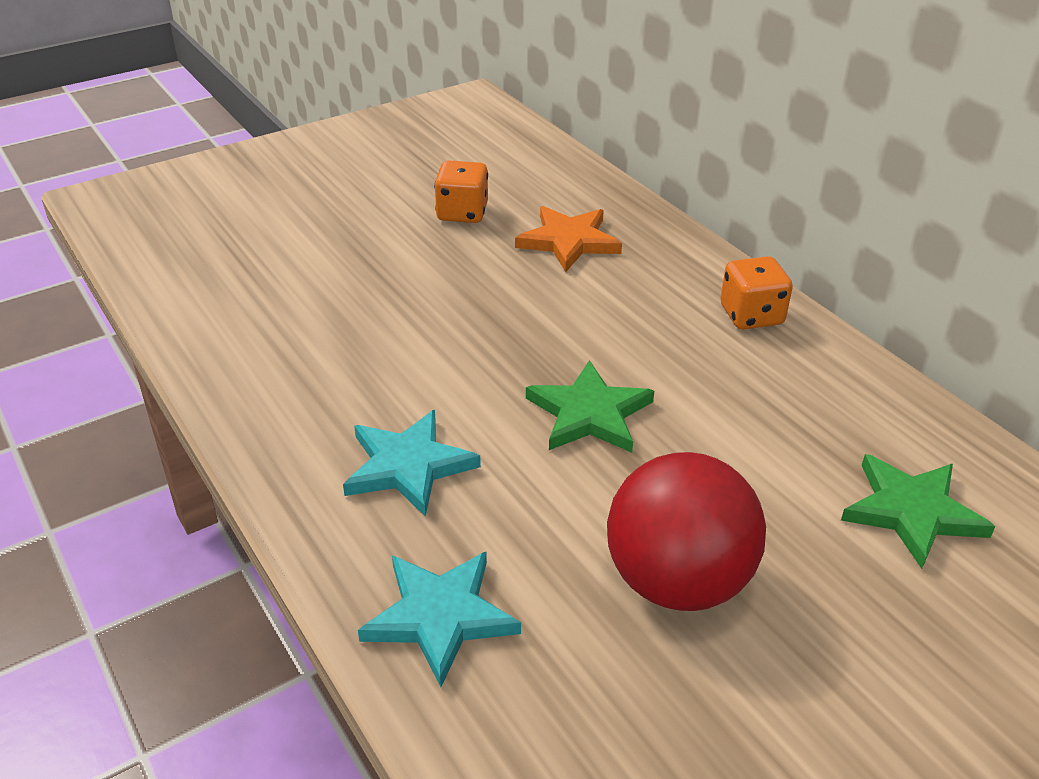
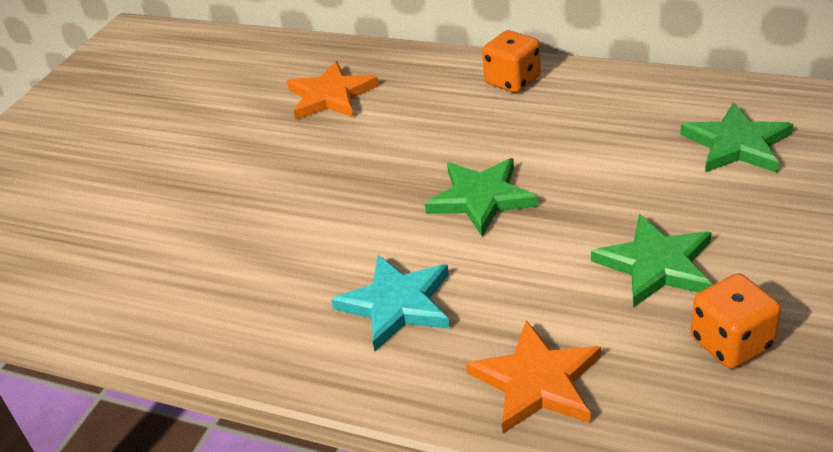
camera: 30 degrees left, 0 degrees up
turquoise star [358,552,521,687] -> orange star [466,320,601,433]
orange dice [434,160,488,223] -> orange dice moved to [691,273,781,369]
red ball [607,452,766,611] -> green star [591,214,713,307]

